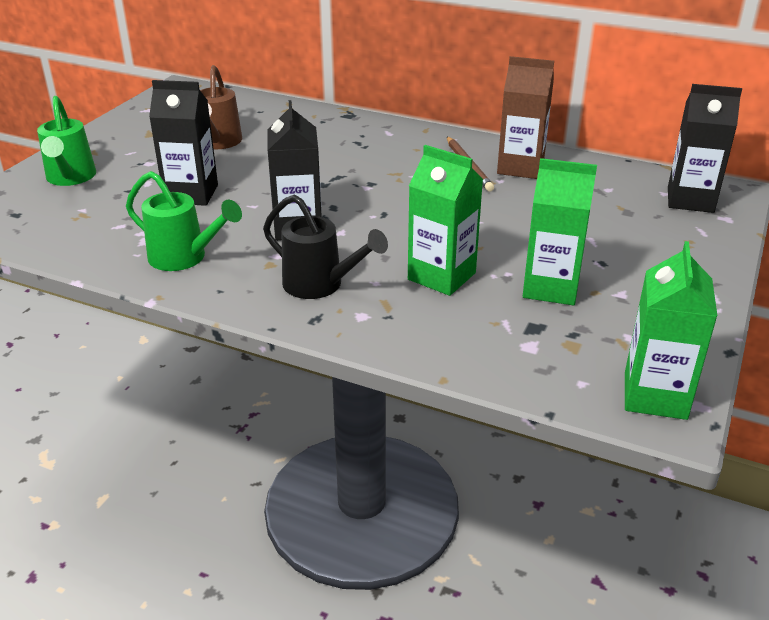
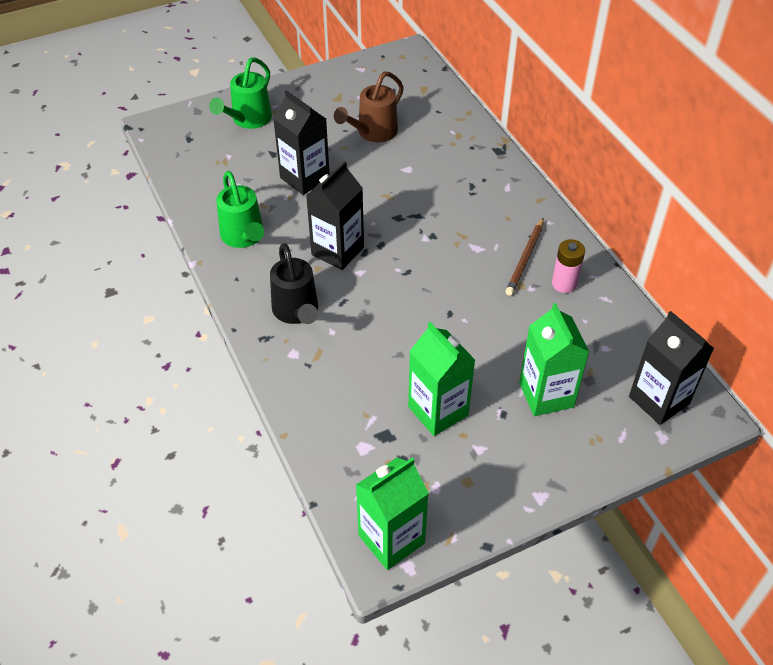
camera: 40 degrees right, 15 degrees up
green carton [408,145,483,296] -> green carton moved to [519,303,589,416]
brown carton [497,56,554,179] -> pink battery [552,239,585,293]

